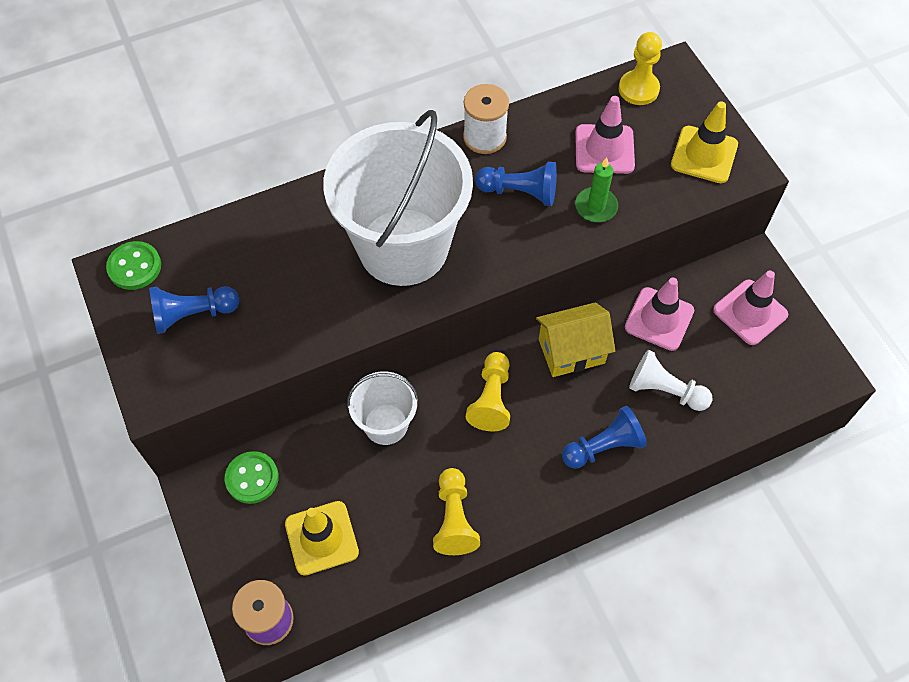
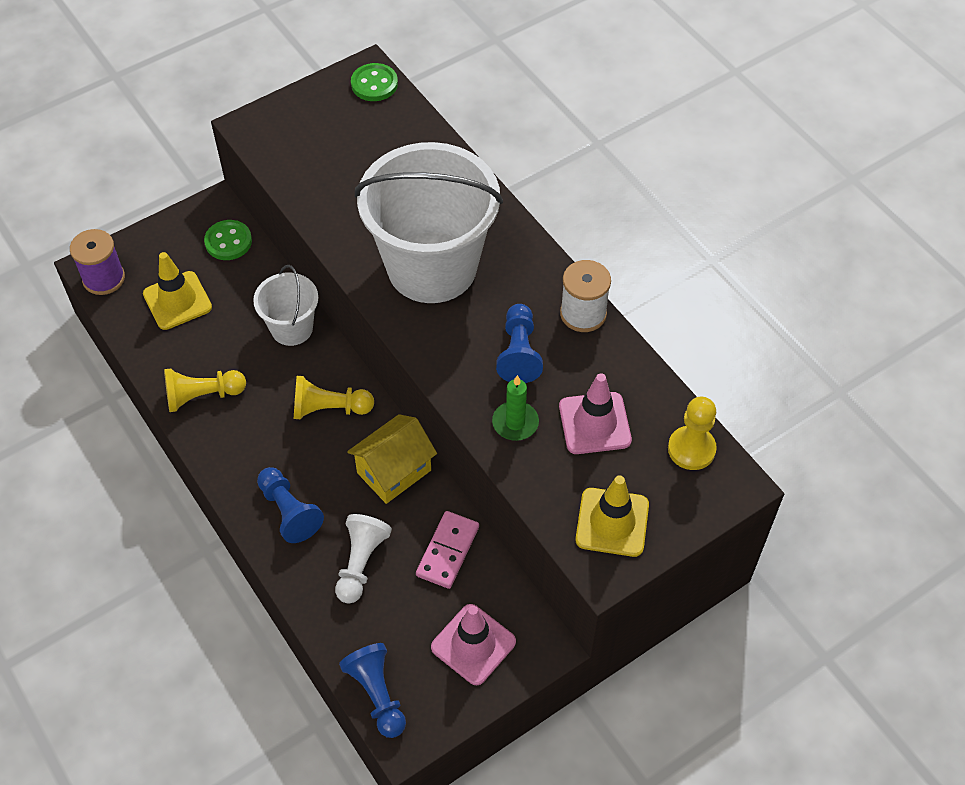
camera: 80 degrees right, 5 degrees down
blue pawn [149,286,239,334] -> blue pawn moved to [339,643,406,738]
yellow house [536,302,615,377] -> yellow house turned 75 degrees clockwise [347,414,437,504]
pink traffic cone [625,278,694,351] -> pink domino [416,511,479,589]

